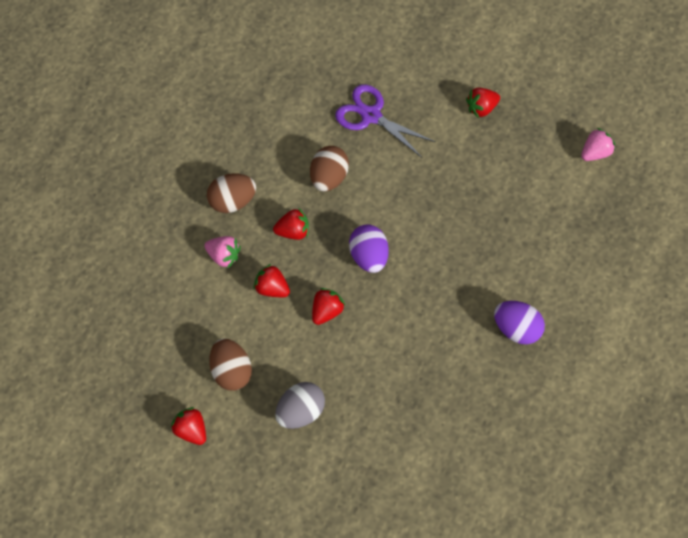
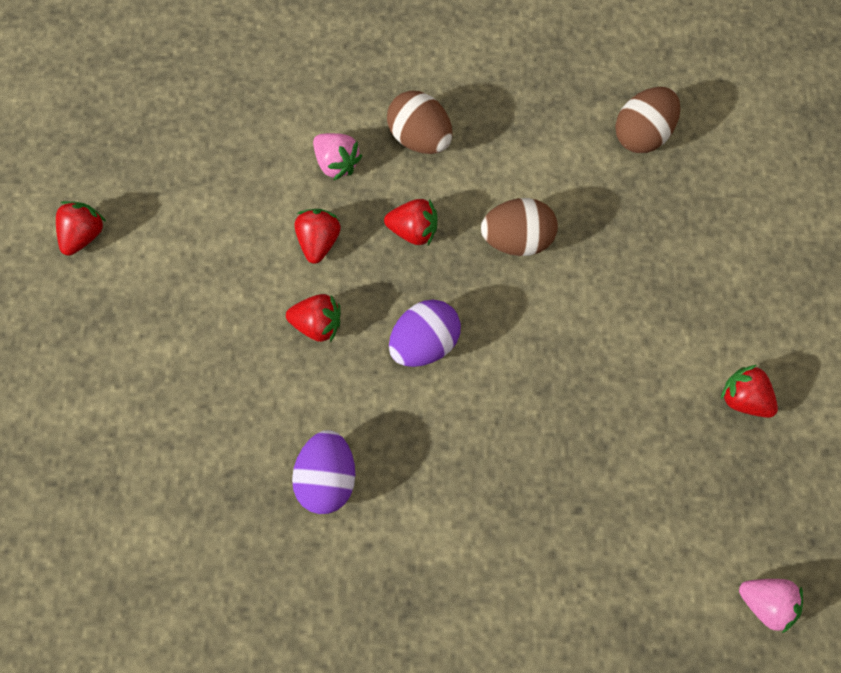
camera: 65 degrees right, 5 degrees up
pink strawberry [204,236,241,268] -> pink strawberry turned 45 degrees counterclockwise [313,133,363,181]
brown egg [209,338,252,391] -> brown egg moved to [615,87,680,153]
red strawberry [273,208,309,240] -> red strawberry turned 45 degrees counterclockwise [384,199,437,245]
grey egg [275,382,325,429] -> none
purple scissors [335,84,435,158] -> none
purple egg [494,301,545,344] -> purple egg moved to [292,430,355,514]

